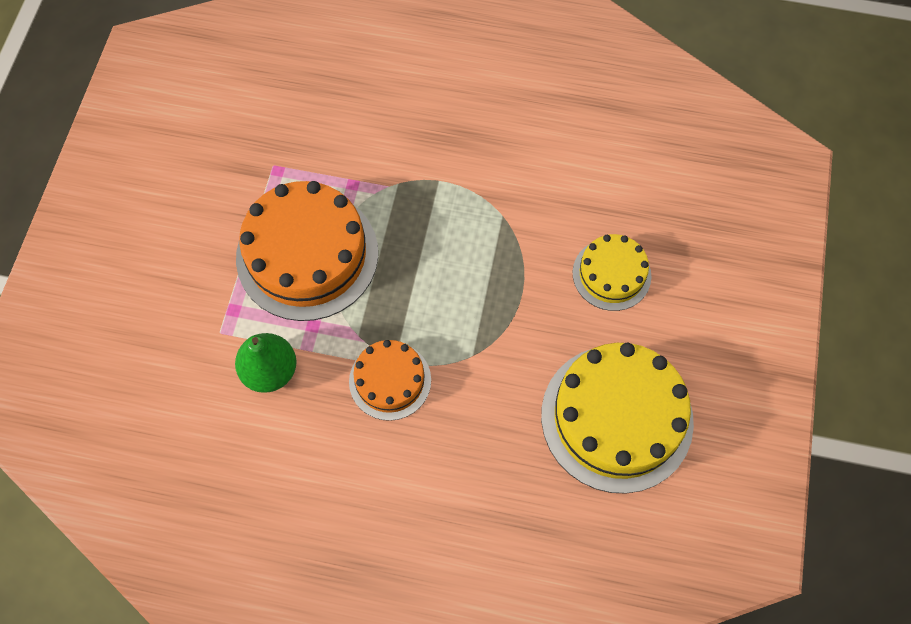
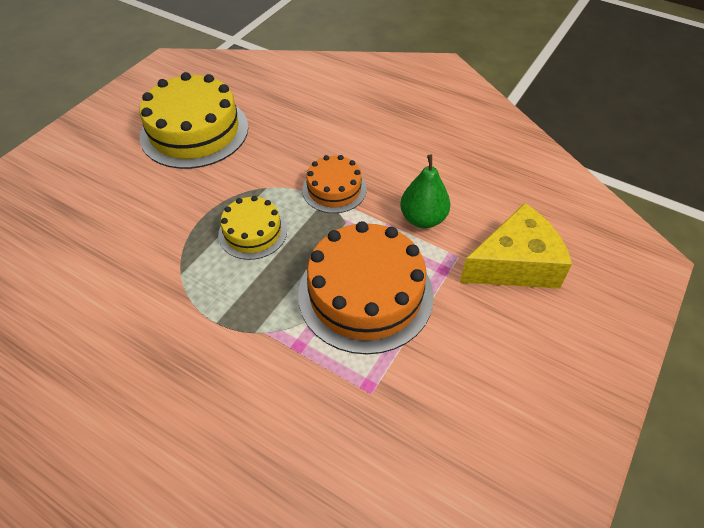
camera: 160 degrees left, 15 degrees down
yellow cake [573,234,651,311] -> yellow cake moved to [218,196,287,260]
none -> yellow cheese [460,203,572,288]

